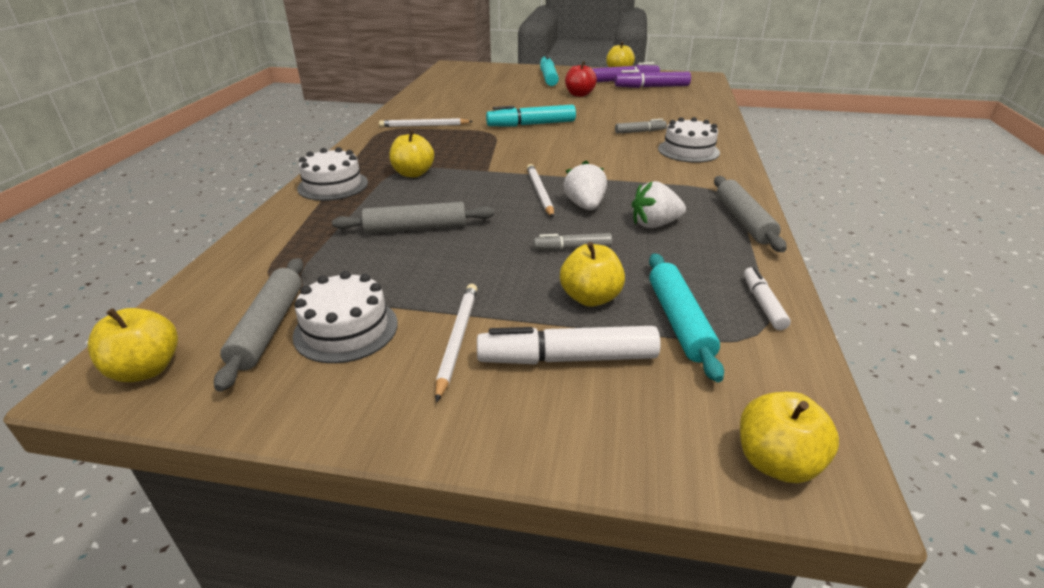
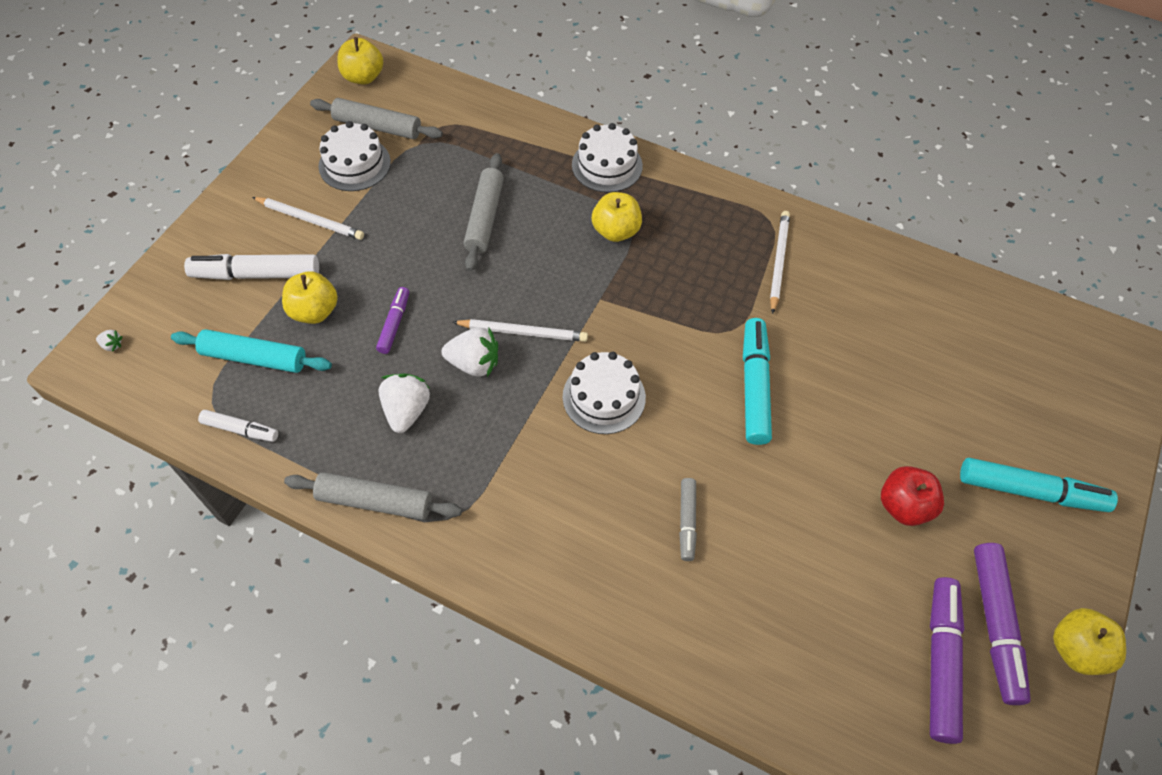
camera: 105 degrees right, 25 degrees up
white marker [477,326,661,364] -> white marker turned 105 degrees counterclockwise [184,254,319,280]
grey marker [533,233,612,251] -> purple marker [376,287,409,354]
white cake [658,117,720,163] -> white cake moved to [563,352,646,434]
yellow apple [740,392,839,483] -> white strawberry [96,330,123,352]

